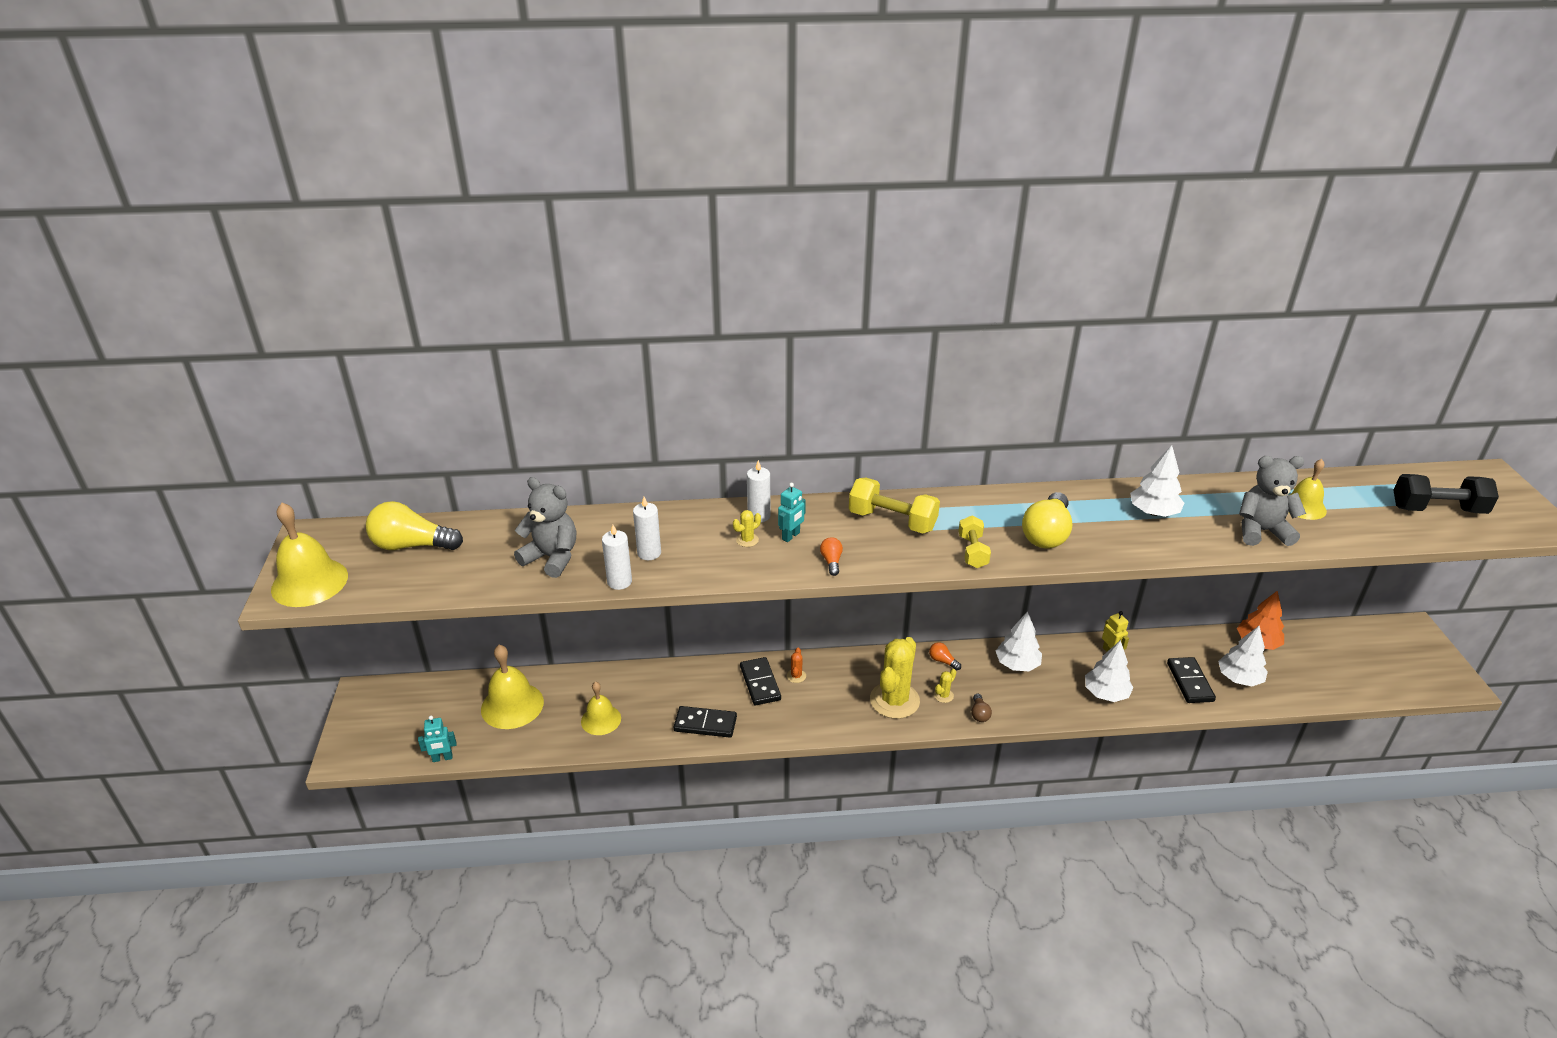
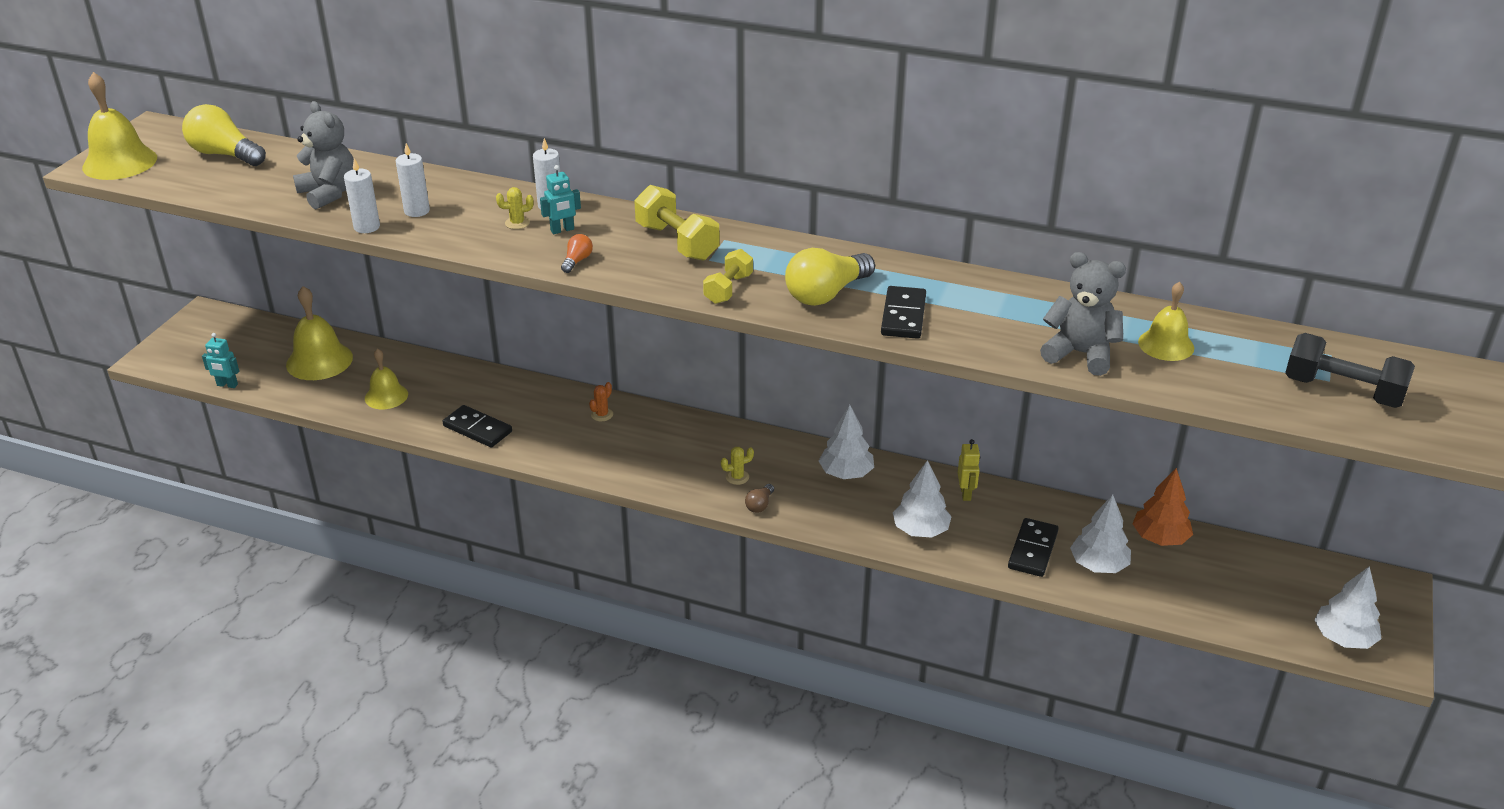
camera: 25 degrees right, 0 degrees up
black domino [740,657,781,705] -> black domino moved to [881,286,926,339]
yellow cactus [870,637,920,719] -> none
orange light bulb [929,642,961,670] -> none
white tree [1130,445,1184,517] -> white tree moved to [1314,566,1382,649]

